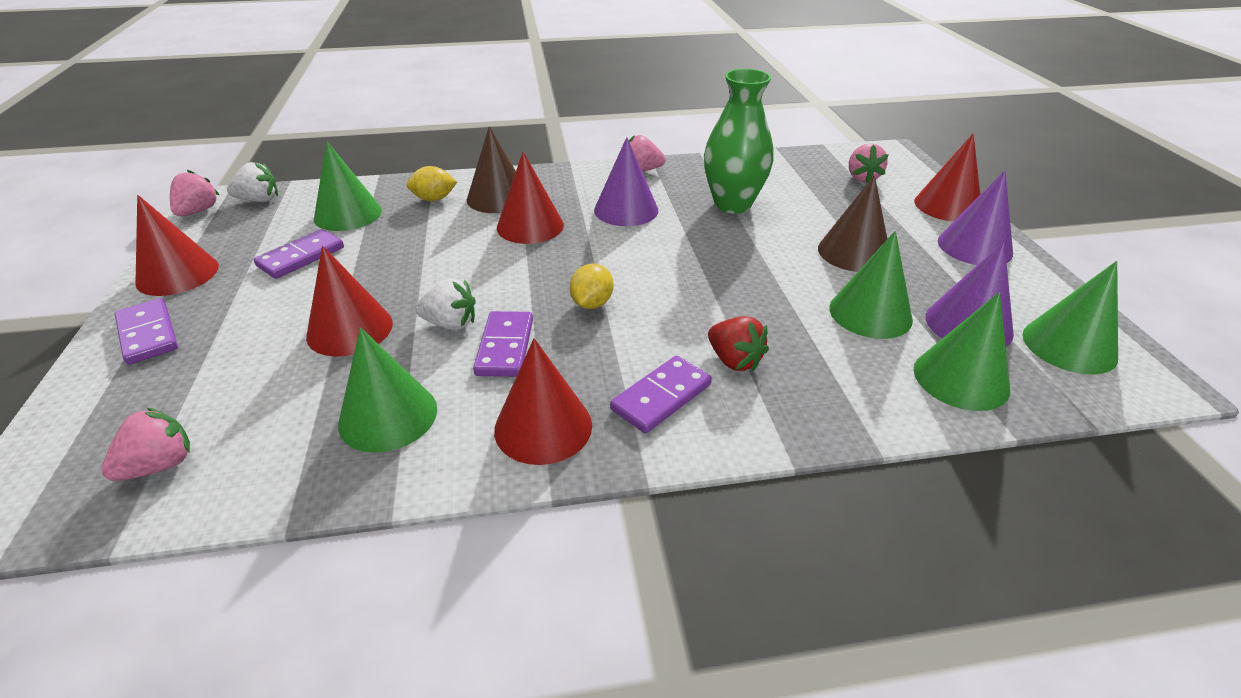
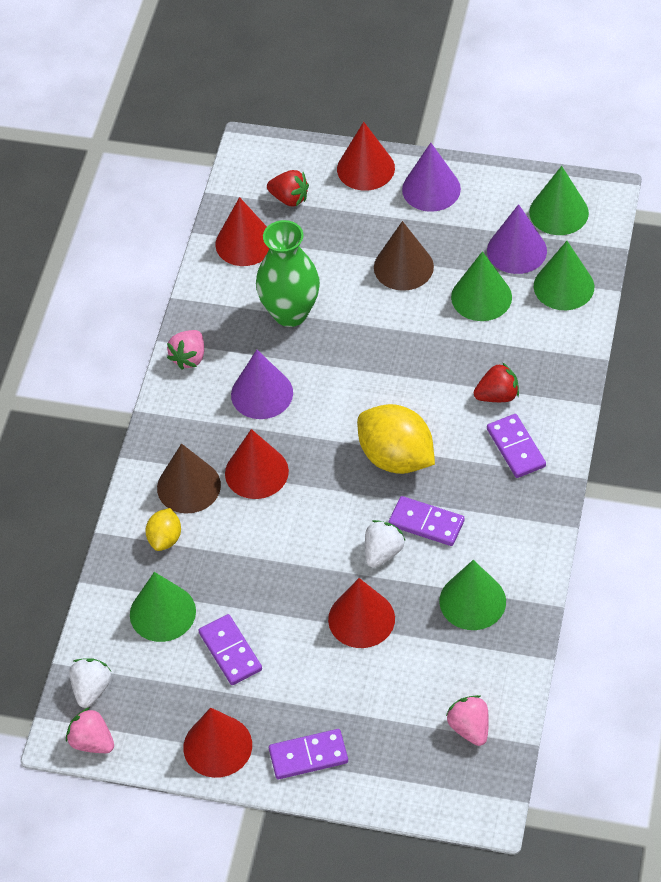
camera: 65 degrees left, 15 degrees up
red cone [494,338,592,465] -> red cone moved to [215,197,269,266]
yellow lemon [570,263,613,309] -> yellow lemon [357,404,435,474], size x1.91
pink strawberry [849,143,888,183] -> red strawberry [267,170,309,206]

